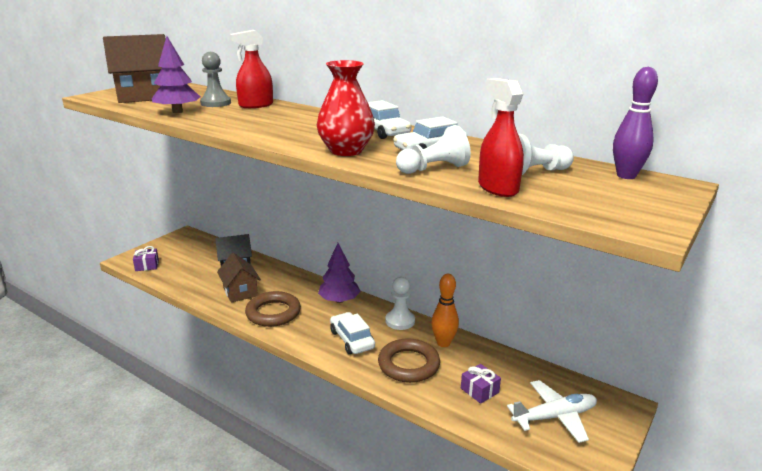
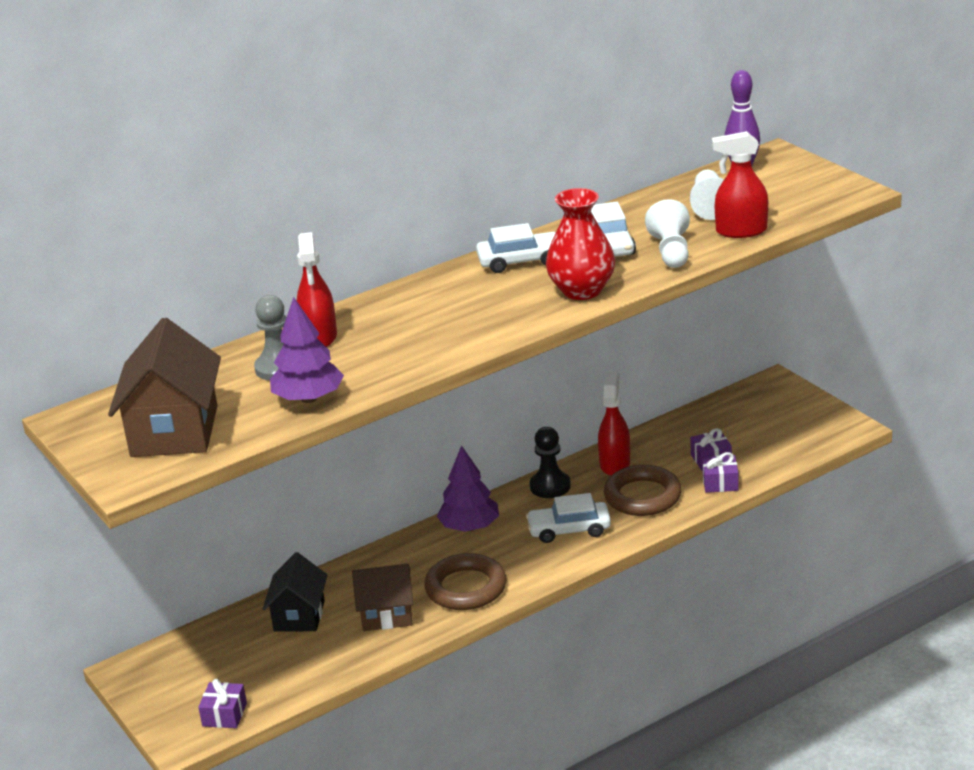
camera: 65 degrees left, 5 degrees up
white pawn [385,277,415,330] -> black pawn [530,427,571,498]
orange bowling pin [431,274,459,347] -> red spray bottle [598,372,630,476]
white plane [507,380,597,443] -> none
none -> purple gift [702,452,739,493]

